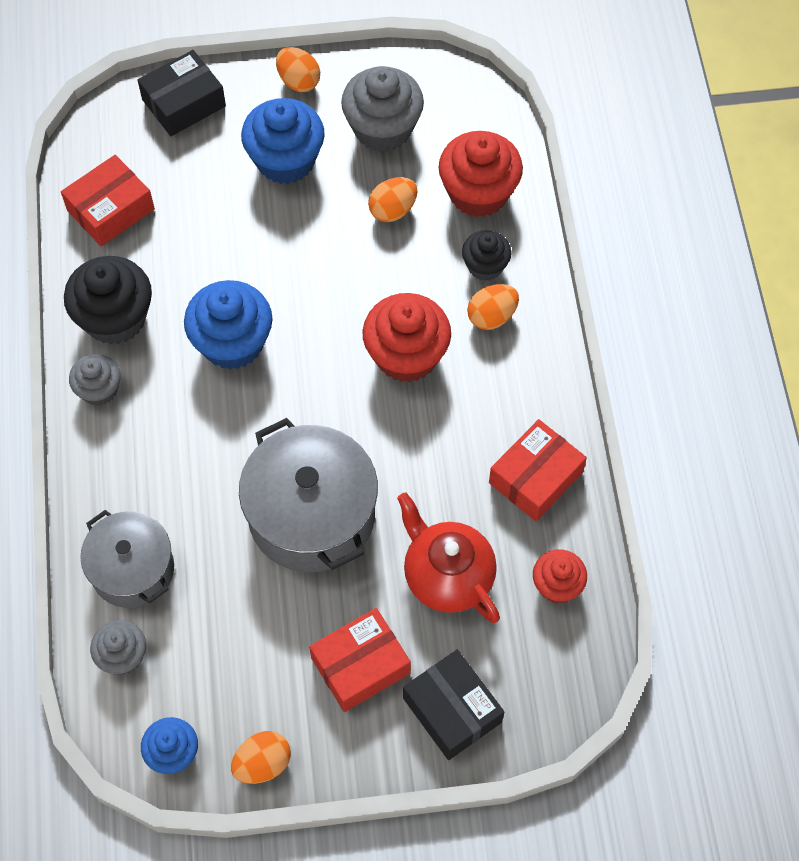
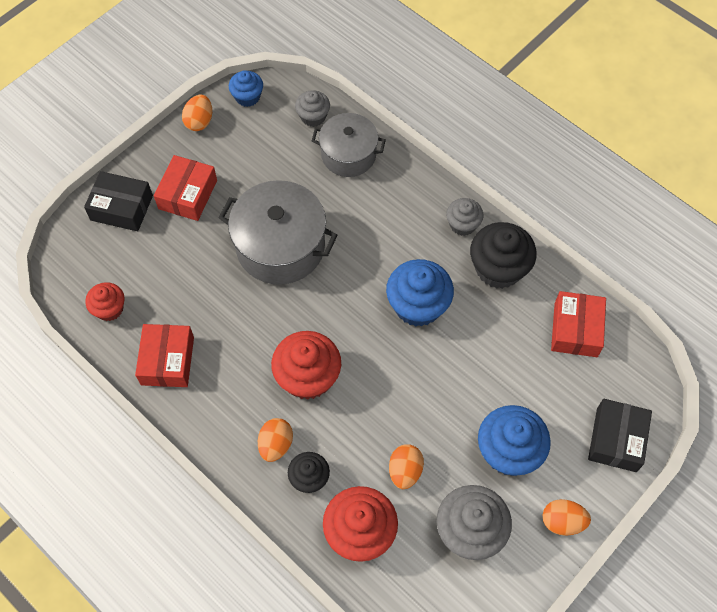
camera: 140 degrees right, 0 degrees up
red teapot [397,492,500,623] -> none

